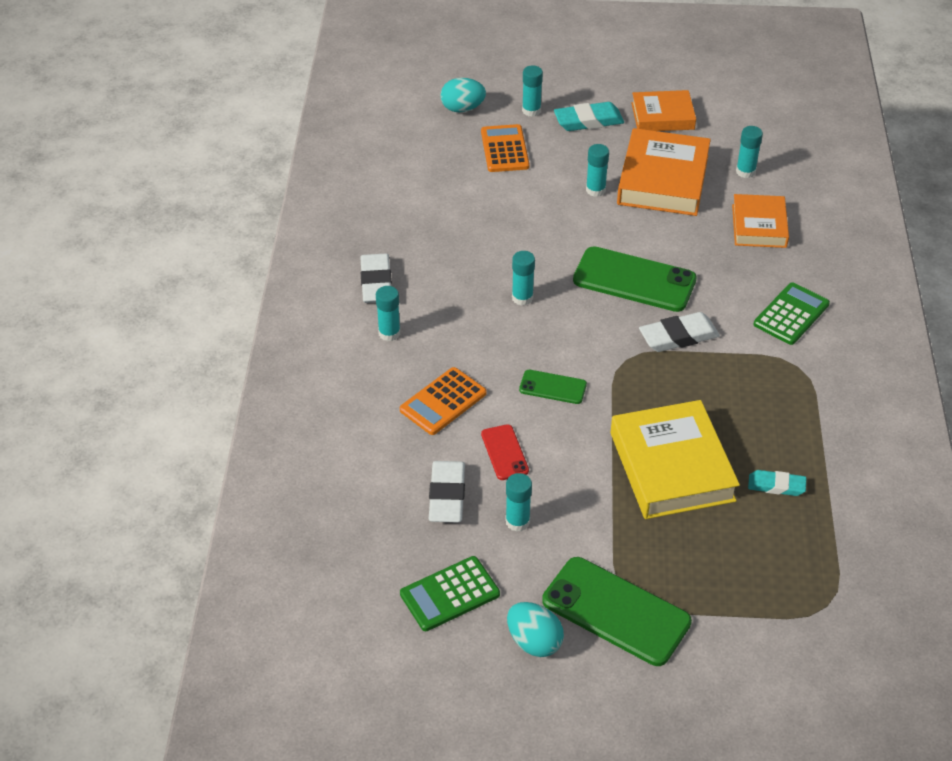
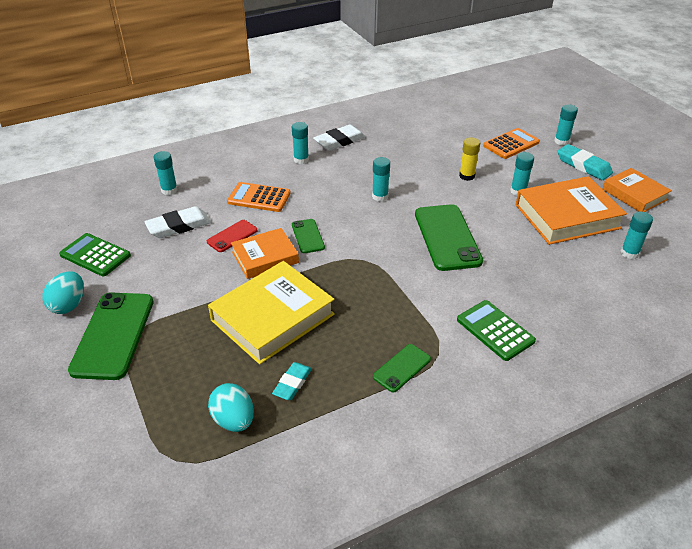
camera: 60 degrees right, 5 degrees down
turquoise egg [441,78,486,113] -> turquoise egg moved to [208,383,254,432]
turquoise glue stick [506,473,532,532] -> turquoise glue stick moved to [154,151,178,195]
white eraser [639,312,720,352] -> none
orange book [732,194,789,248] -> orange book moved to [231,228,299,279]
turquoise eraser [748,470,806,496] -> turquoise eraser turned 45 degrees clockwise [272,362,312,400]
green calculator [754,282,830,345] -> green calculator turned 135 degrees counterclockwise [457,300,536,361]
none -> green phone [373,344,431,393]
none -> yellow glue stick [459,138,480,181]

